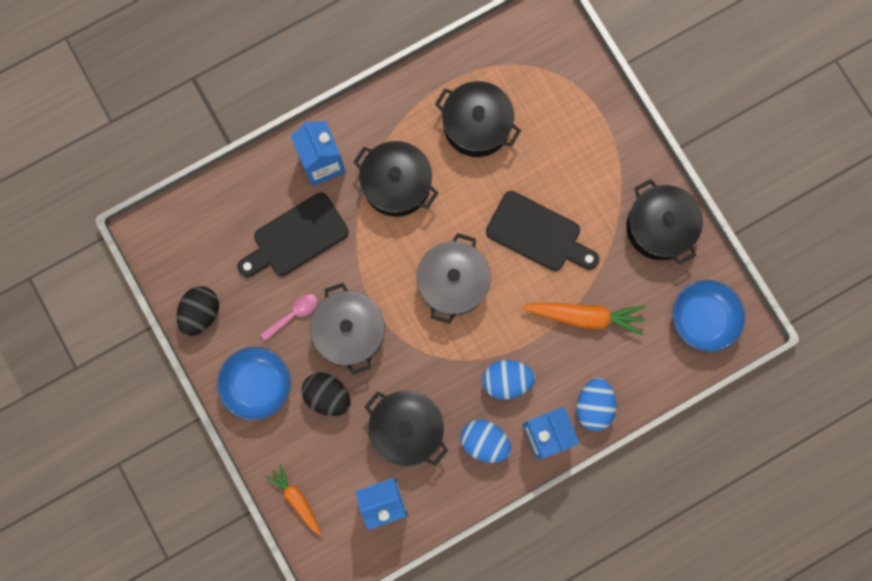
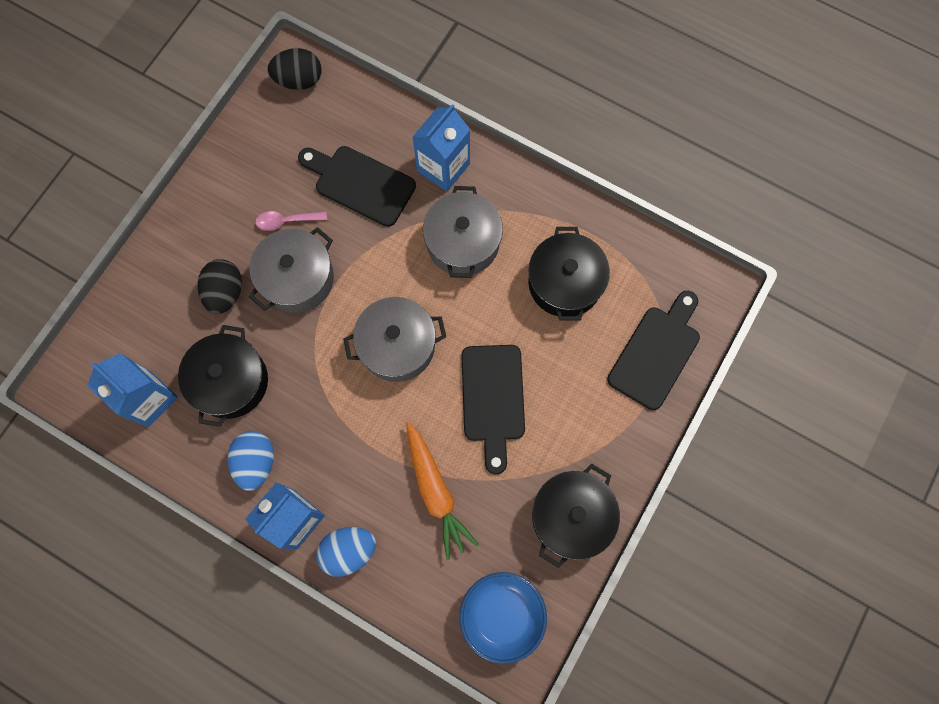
camera: 60 degrees right, 5 degrees down
black egg [176,286,219,336] -> black egg moved to [268,48,322,90]
blue bowl [217,347,291,420] -> none
pink spoon [260,294,317,341] -> pink spoon turned 150 degrees clockwise [255,211,327,231]
orange carrot [265,464,322,536] -> none
black pot [353,141,438,217] -> grey pot [423,186,503,278]
blue egg [482,360,535,400] -> none
none -> black cutting board [607,291,700,410]

